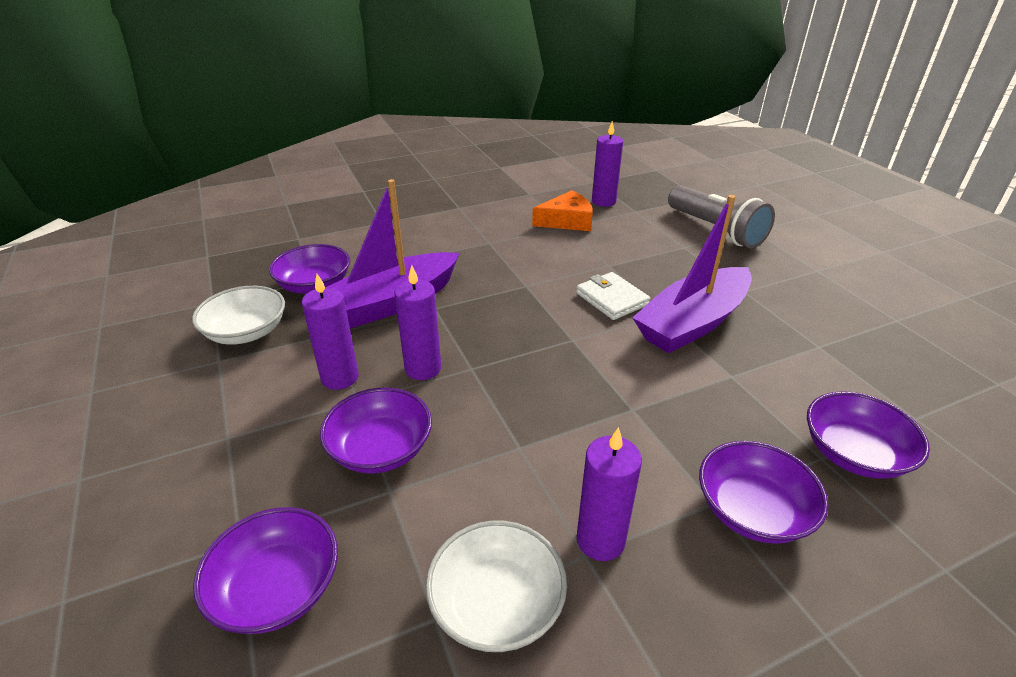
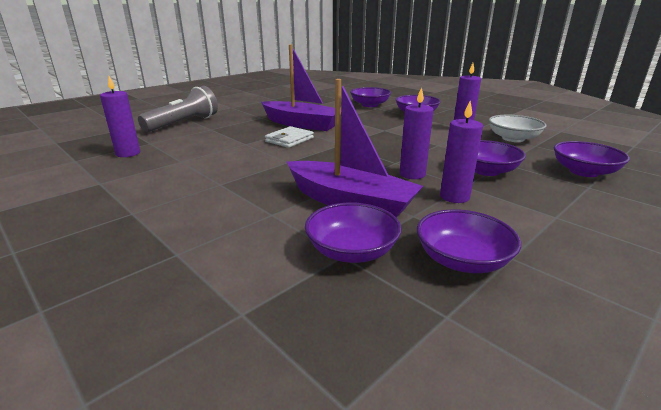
camera: 110 degrees left, 10 degrees down
white bowl [192,286,285,345] -> purple bowl [417,209,521,273]
orange cheese [532,190,593,231] -> none

